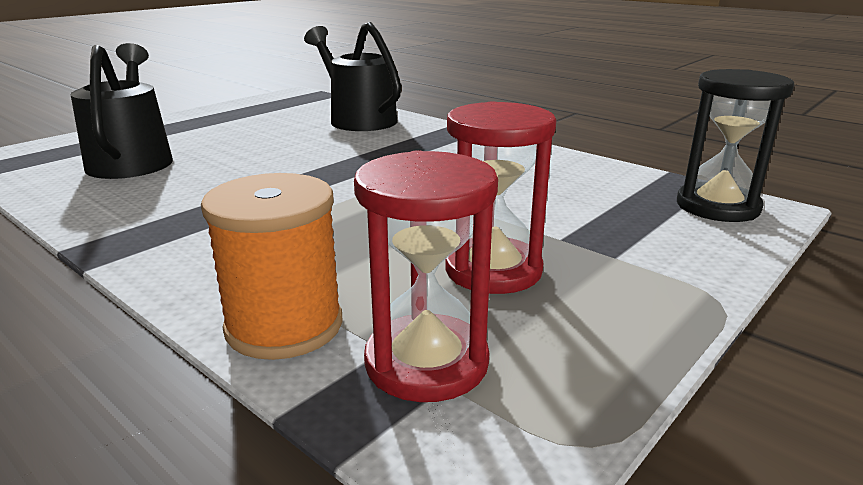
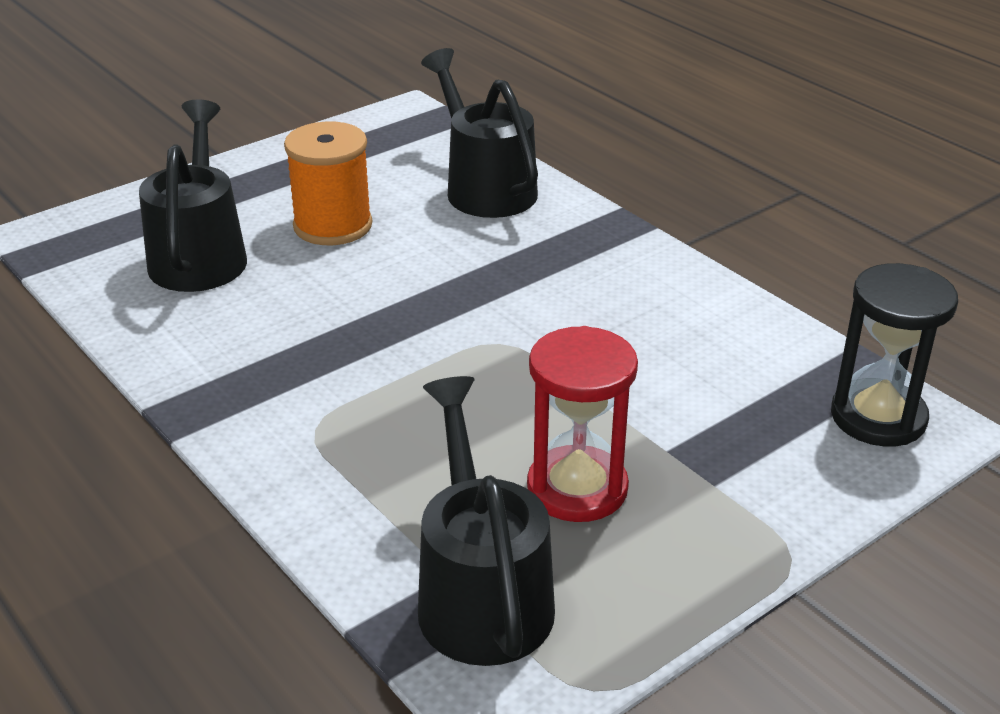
camera: 10 degrees right, 10 degrees up
orange spool [201,173,343,360] -> orange spool moved to [284,121,372,245]
red hourglass [354,150,498,402] -> black watering can [418,376,555,666]

